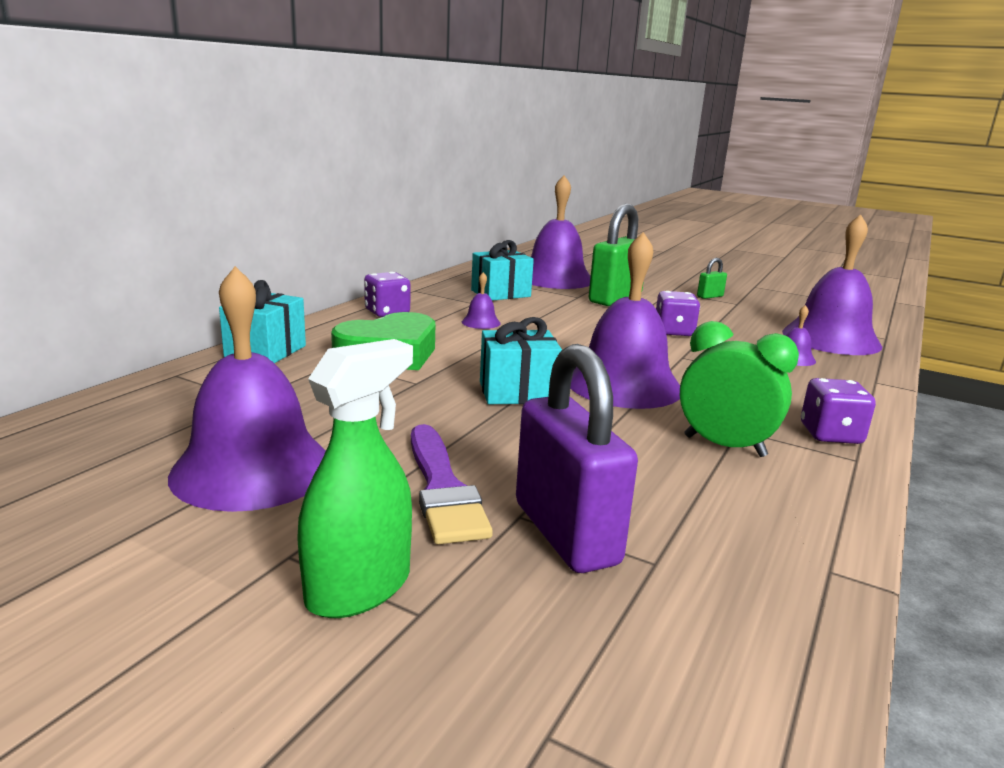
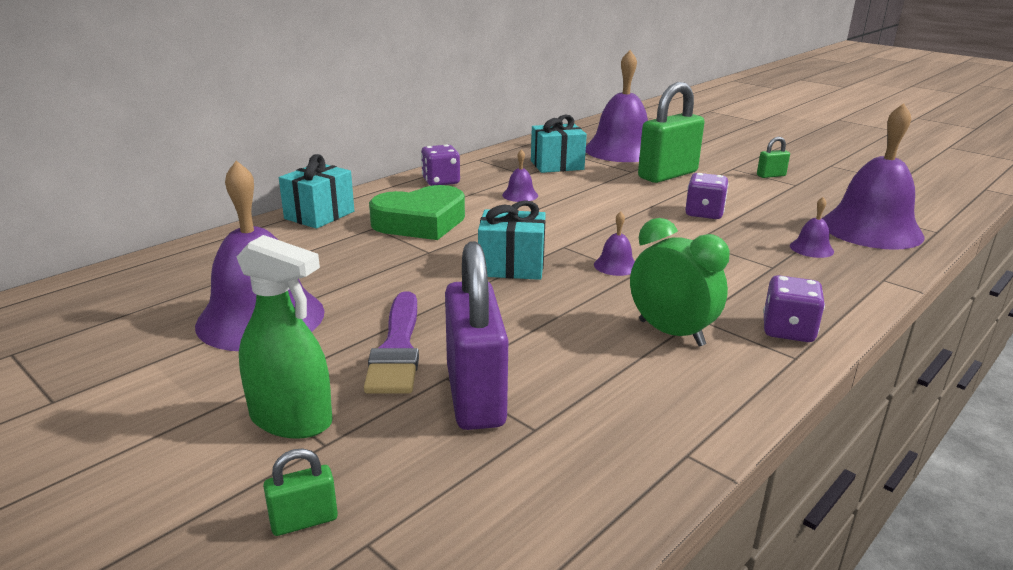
camera: 15 degrees right, 5 degrees up
green spray bottle [297,339,413,618] -> green spray bottle turned 60 degrees clockwise [237,235,333,439]
purple bell [570,232,680,409] -> purple bell [594,211,635,276], size x0.41
none -> green padlock [263,449,338,536]

